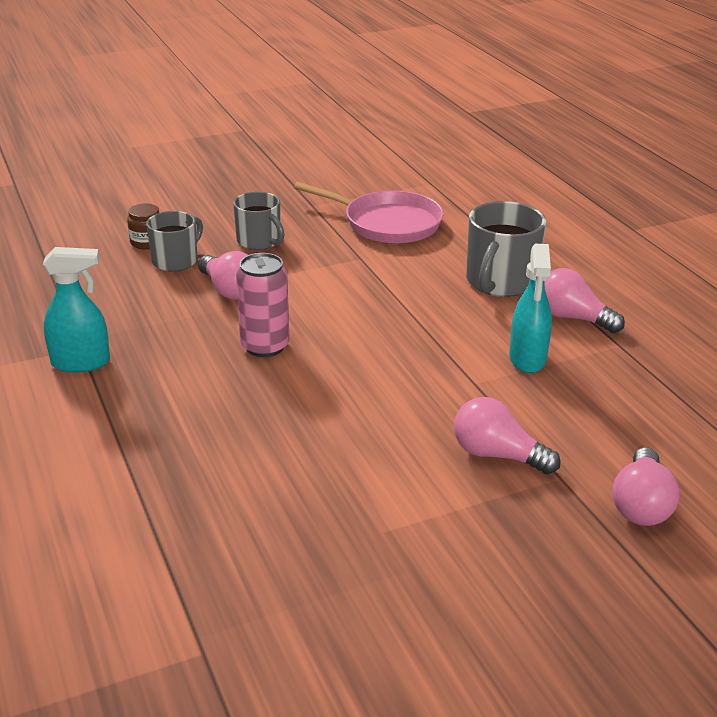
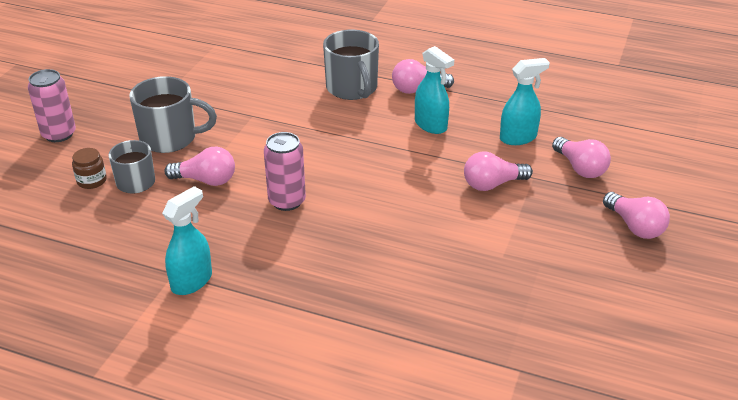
camera: 45 degrees left, 5 degrees up
grey mug [233,192,285,250] -> grey mug [129,76,217,153], size x1.53
pink pan [294,182,444,243] -> none
none -> pink can [28,69,76,142]
none -> turquoise spray bottle [500,58,550,145]
none -> pink light bulb [603,192,670,239]

